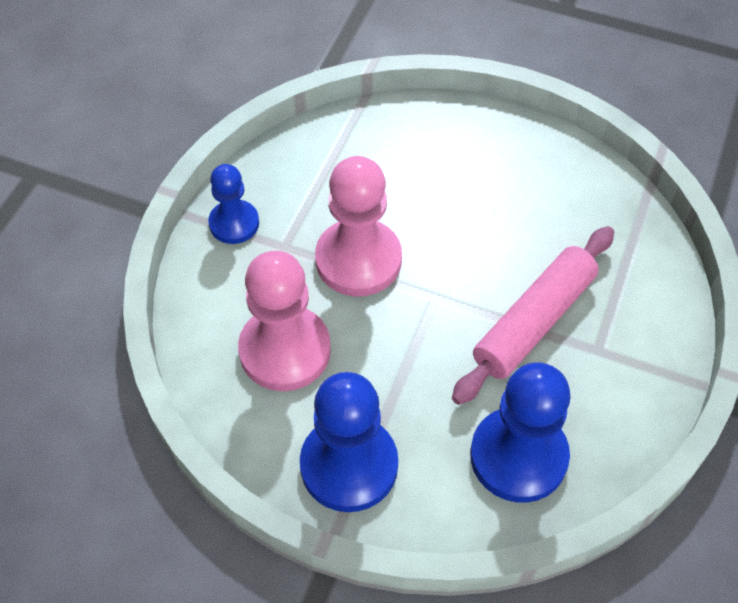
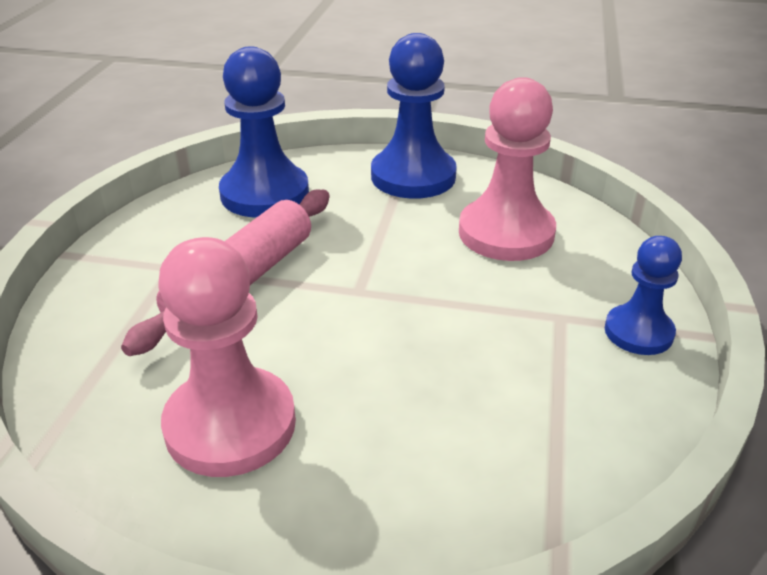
camera: 170 degrees right, 20 degrees down
pink pawn [315,156,402,296] -> pink pawn moved to [158,237,296,477]

